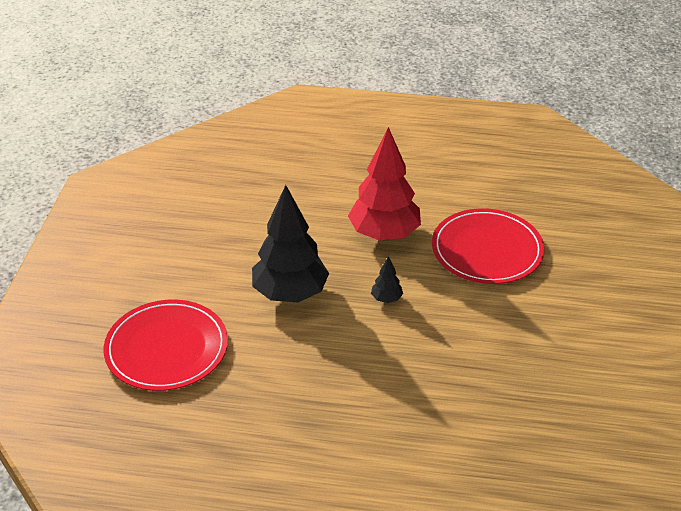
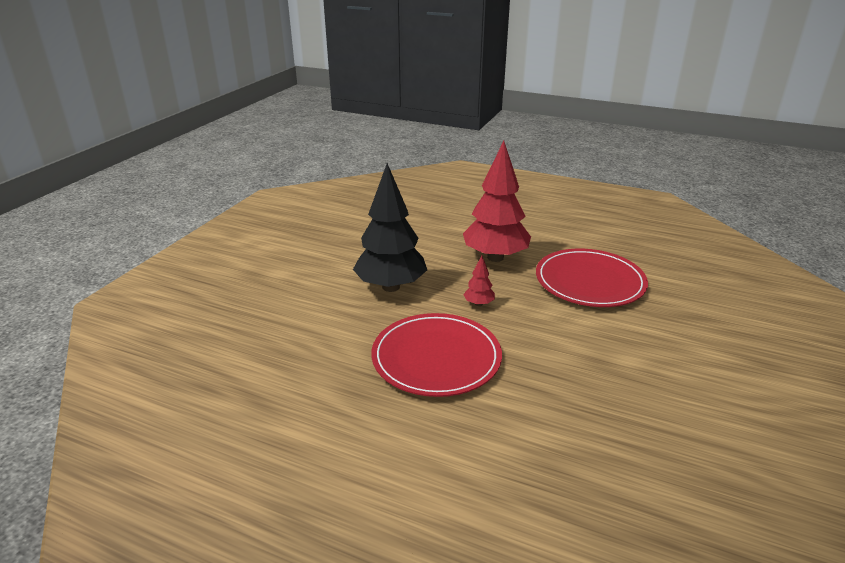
camera: 15 degrees right, 10 degrees down
red plate [104,300,228,391] -> red plate moved to [371,313,502,397]
black tree [371,256,403,303] -> red tree [463,255,495,306]

